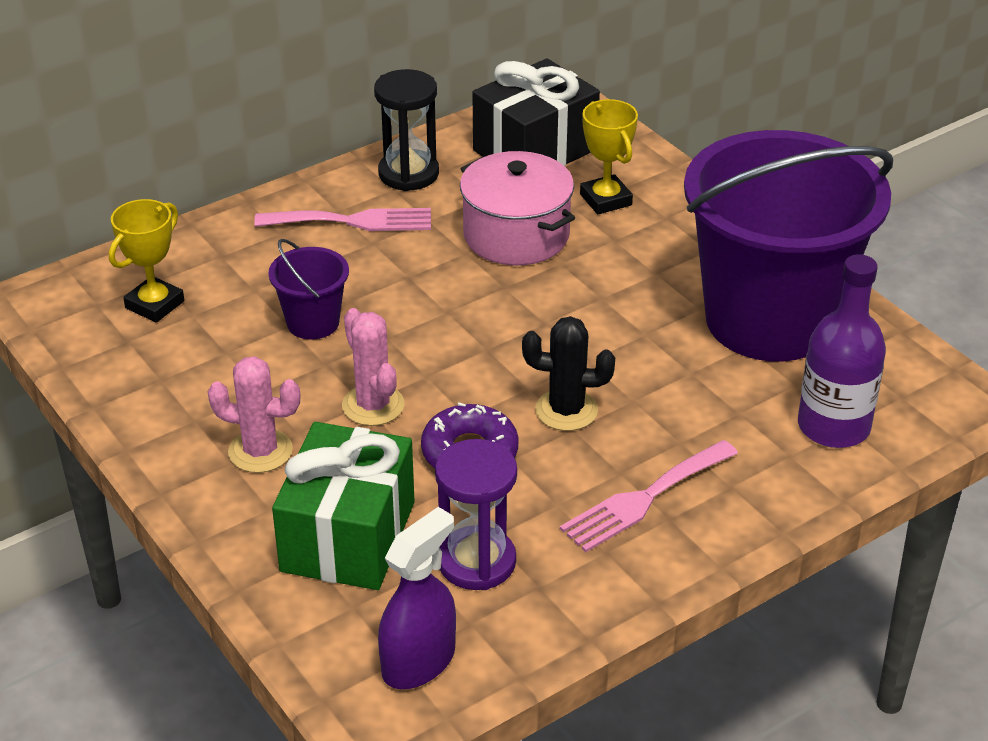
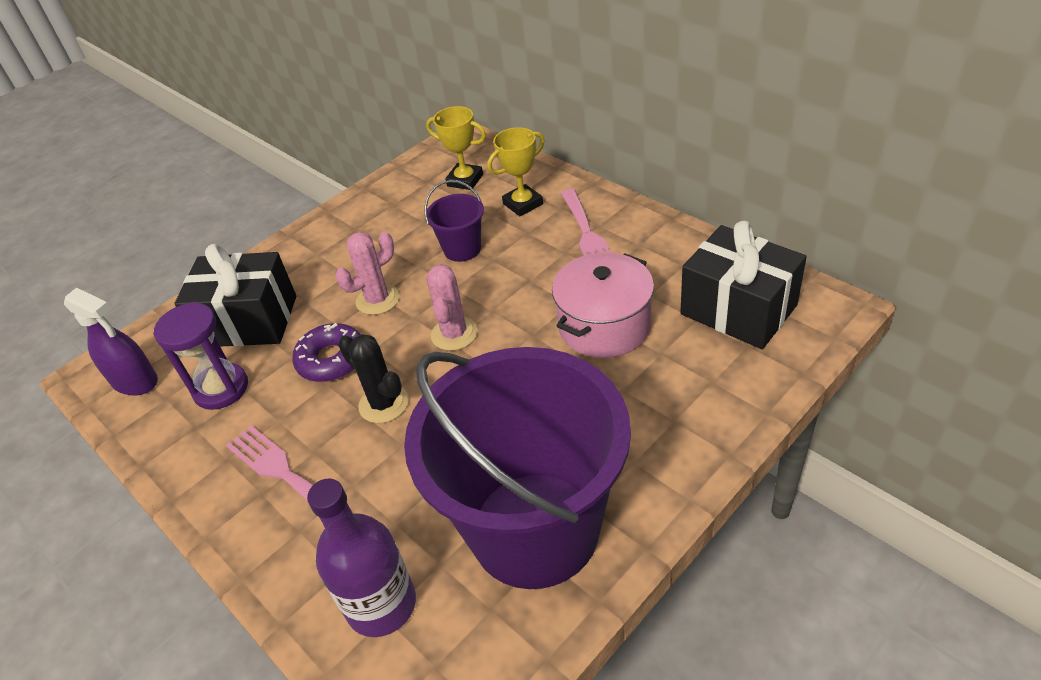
camera: 85 degrees right, 5 degrees up
pink cactus [208,356,300,473] -> pink cactus moved to [426,264,478,351]
green gift [272,422,415,590] -> black gift [174,244,296,347]
black hourglass [374,69,439,191] -> none
black cactus [522,316,615,431] -> black cactus turned 45 degrees counterclockwise [338,334,409,423]
yellow trophy [580,99,638,214] -> yellow trophy moved to [487,127,545,216]

